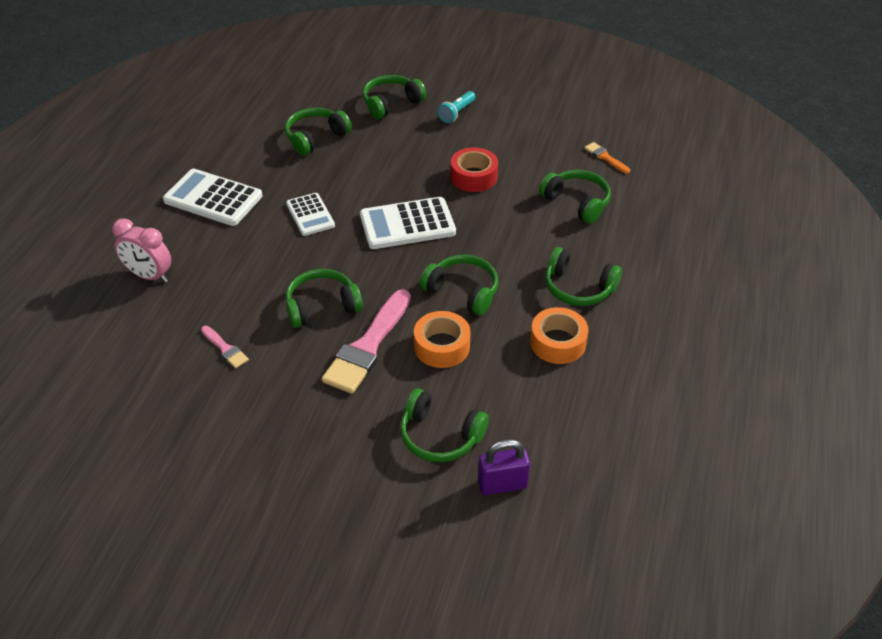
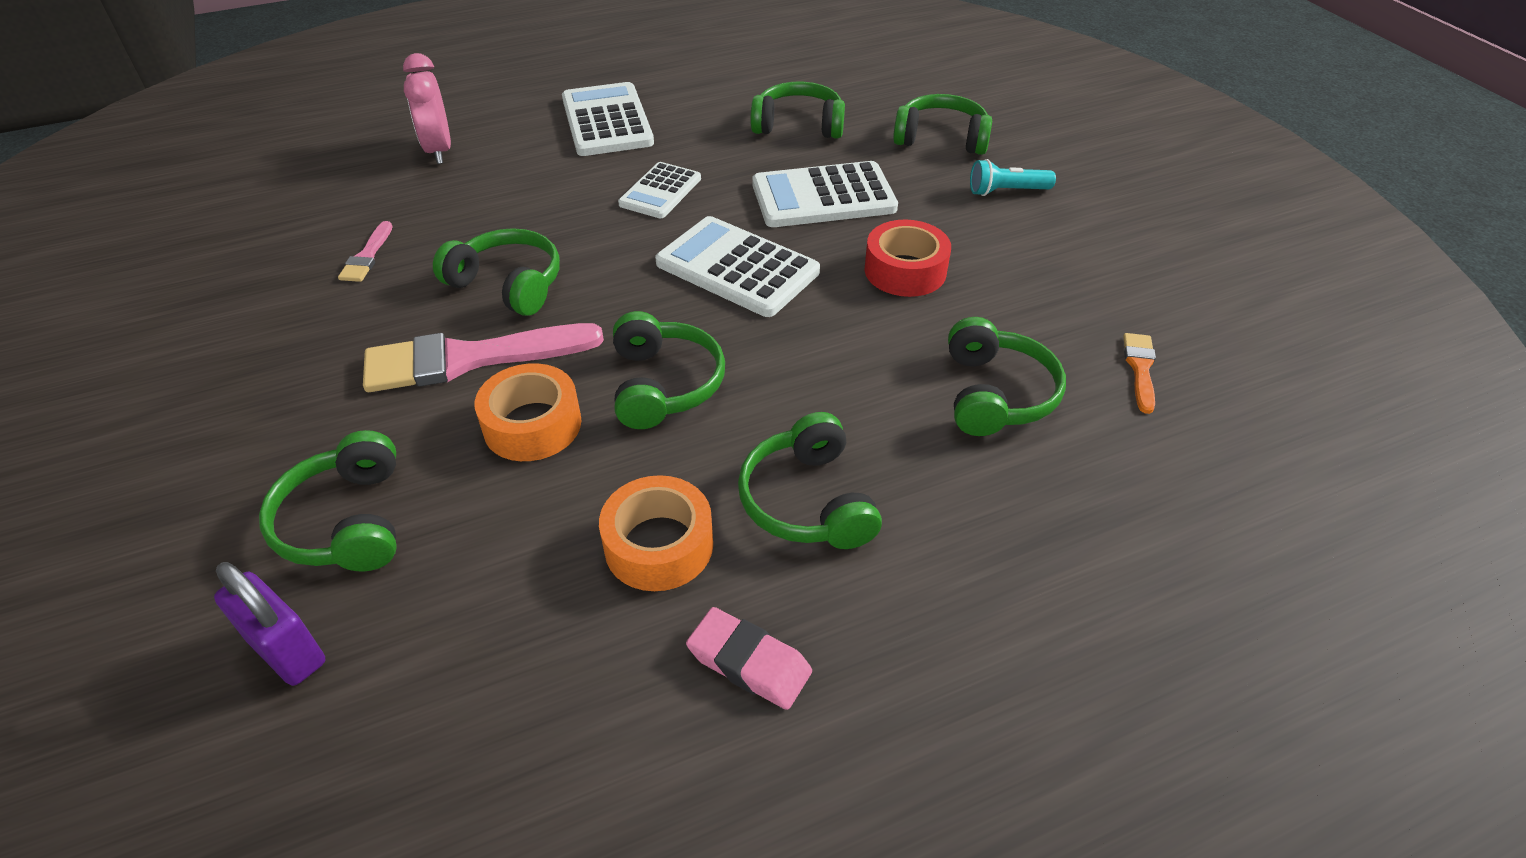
camera: 50 degrees right, 0 degrees up
none -> pink eraser [686,607,812,710]
none -> white calculator [752,161,898,227]

